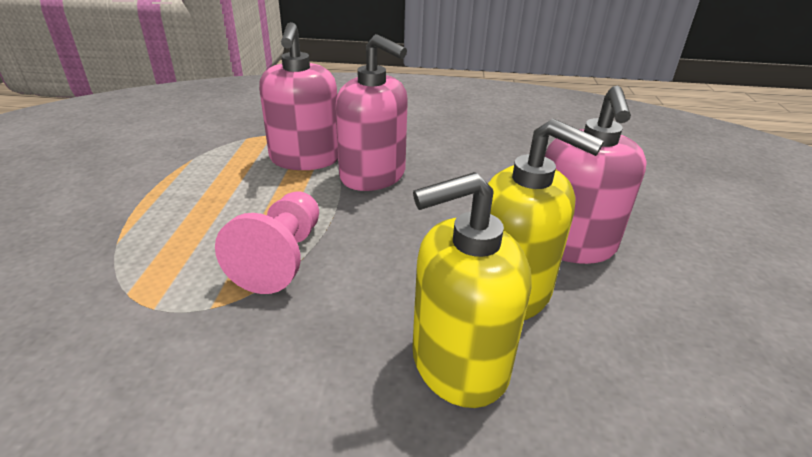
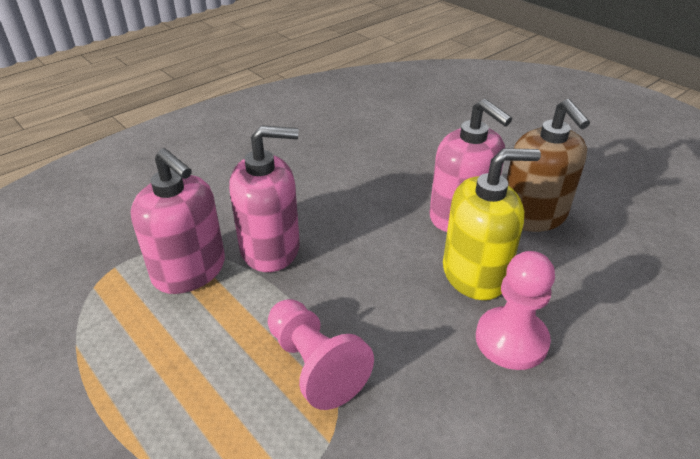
camera: 45 degrees left, 5 degrees up
yellow soap dispenser [412,172,532,408] -> pink pawn [476,251,555,370]
none -> brown soap dispenser [507,99,590,232]

